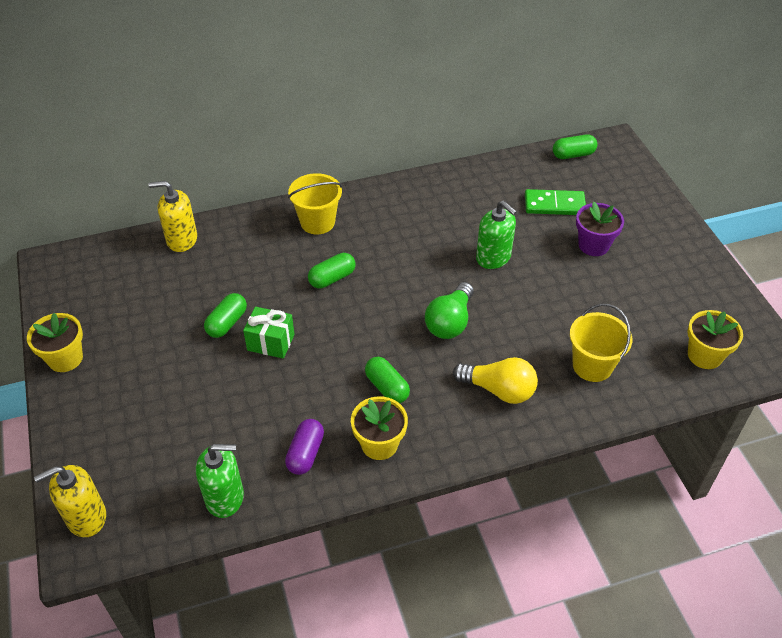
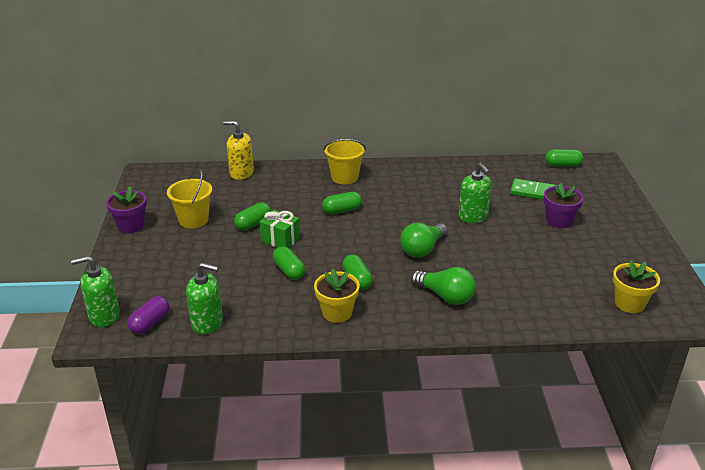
camera: 15 degrees right, 15 degrees down
yellow flower pot [27,313,83,372] -> purple flower pot [106,186,147,233]
yellow soap dispenser [34,465,106,537] -> green soap dispenser [71,256,120,327]
purple capsule [285,419,324,475] -> purple capsule moved to [127,296,169,334]
yellow light bulb [453,357,538,404] -> green light bulb [411,267,476,305]
yellow bucket [570,304,632,382] -> yellow bucket moved to [167,168,212,228]
none -> green capsule [273,246,305,280]

